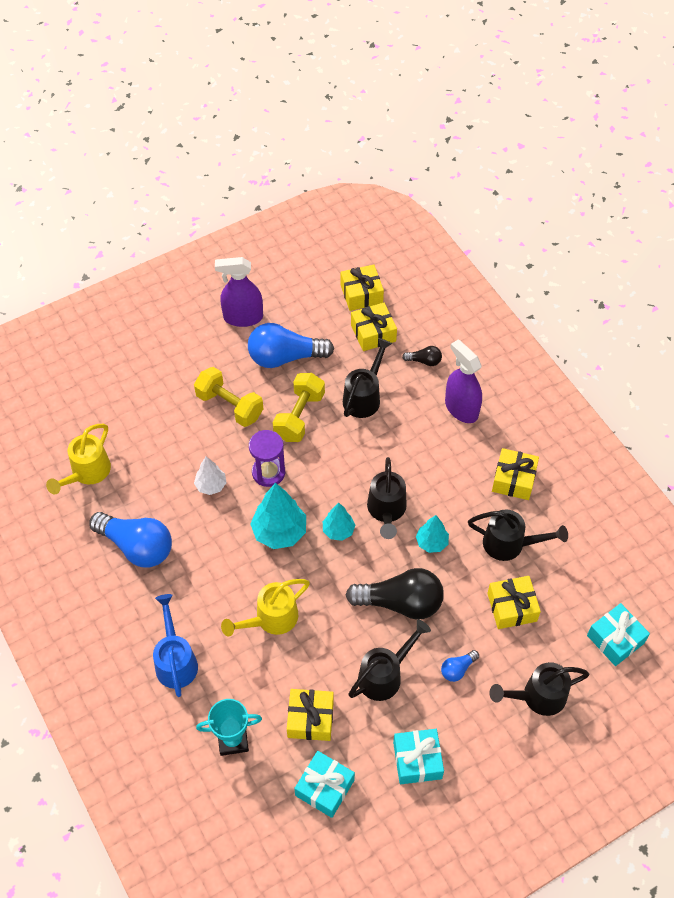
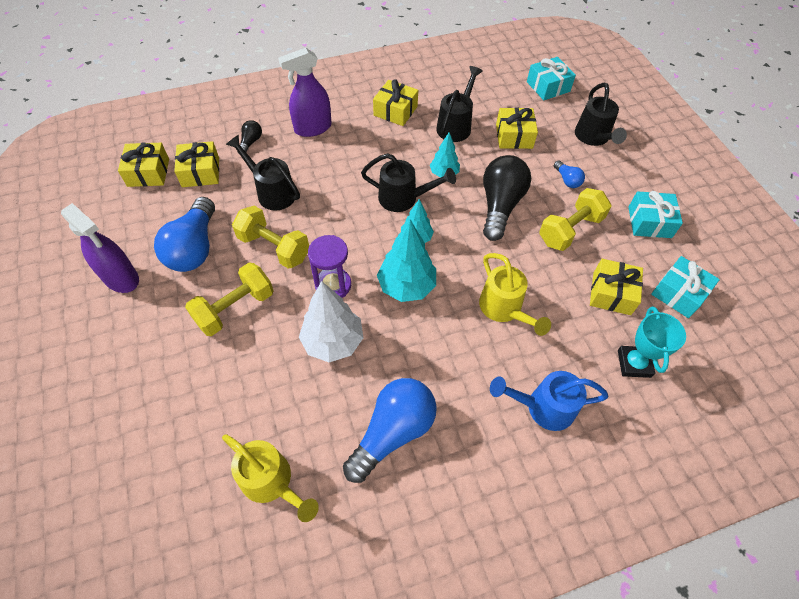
camera: 80 degrees left, 0 degrees up
white tree [194,457,227,495] -> white tree [299,281,363,362], size x1.69
purple spray bottle [215,257,263,327] -> purple spray bottle turned 60 degrees counterclockwise [61,203,139,293]
black watering can [348,620,431,701] -> yellow dumbbell [539,188,612,251]

